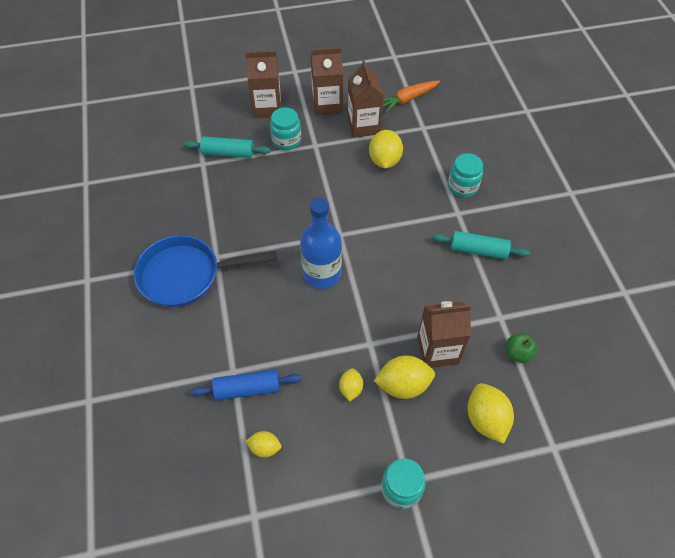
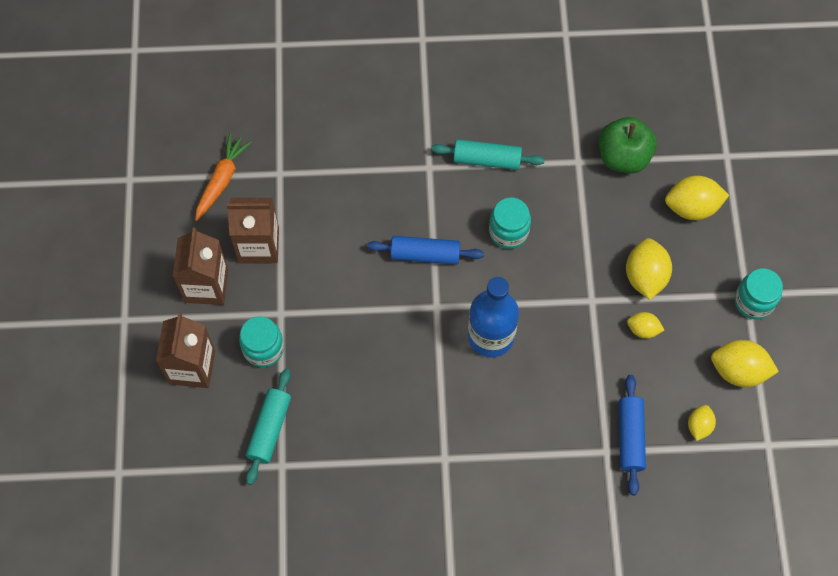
camera: 80 degrees left, 10 degrees up
blue pan [134,235,277,308] -> none
yellow lemon [369,130,403,168] -> yellow lemon moved to [711,340,779,387]
orange carrot [383,80,440,113] -> orange carrot turned 135 degrees counterclockwise [195,133,252,221]
brown carton [417,301,471,368] -> none
turquoise rolling pin [432,231,530,260] -> turquoise rolling pin turned 75 degrees clockwise [431,140,545,170]
turquoise jar [448,153,483,198] -> turquoise jar moved to [489,197,531,249]
green apple [506,333,538,363] -> green apple [599,117,657,174], size x1.77
none -> blue rolling pin [367,236,484,265]

